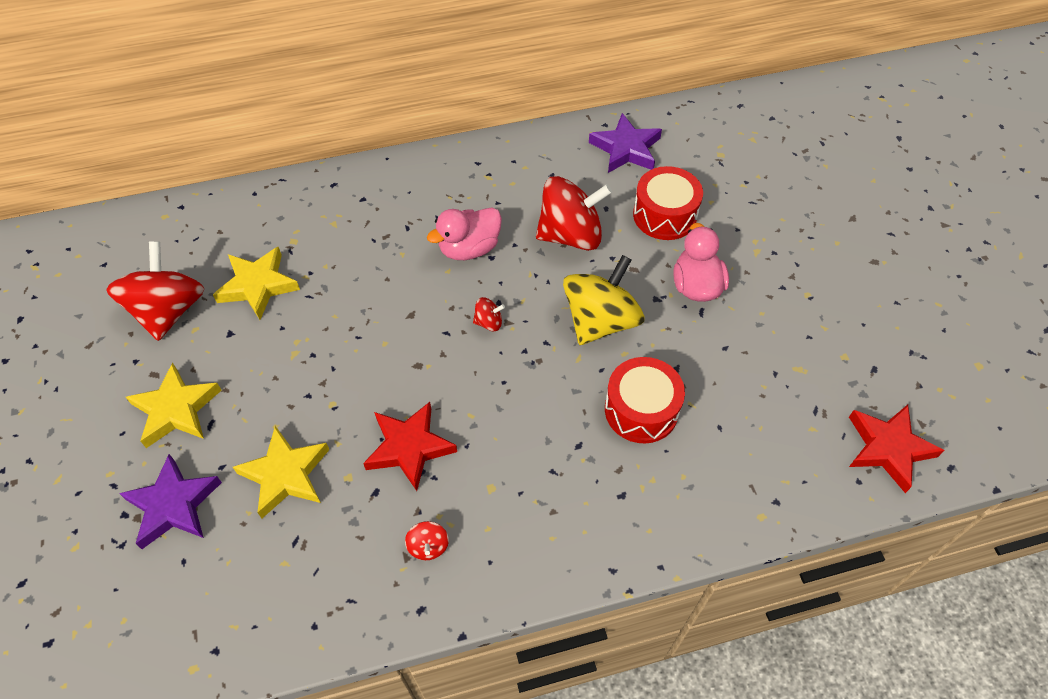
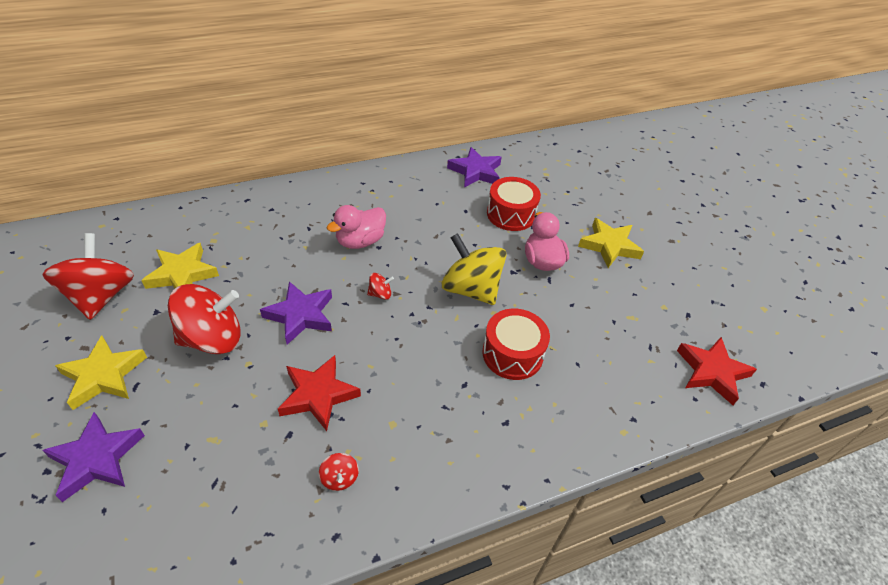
camera: 10 degrees left, 10 degrees down
yellow star [233,426,329,518] -> yellow star moved to [578,218,644,268]
red spinning top [536,176,612,251] -> red spinning top moved to [168,284,241,354]
yellow spinning top [563,255,644,345] -> yellow spinning top turned 75 degrees counterclockwise [442,233,506,305]
none -> purple star [260,282,332,345]

